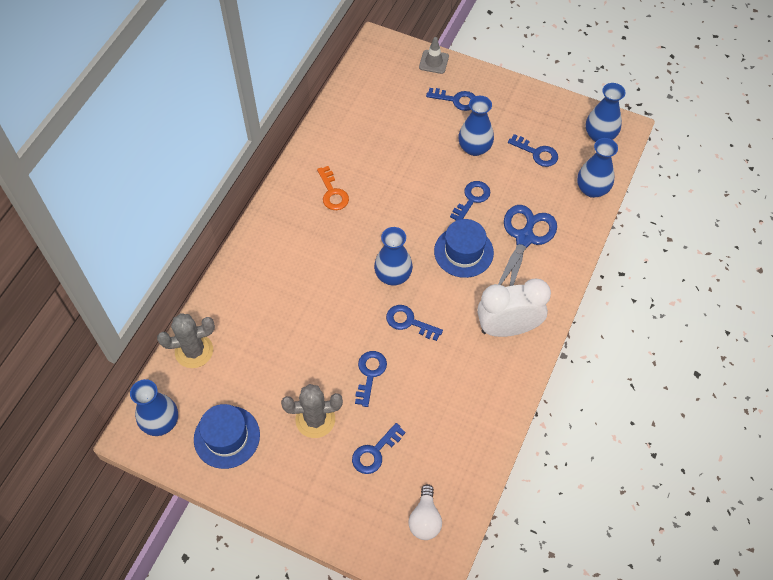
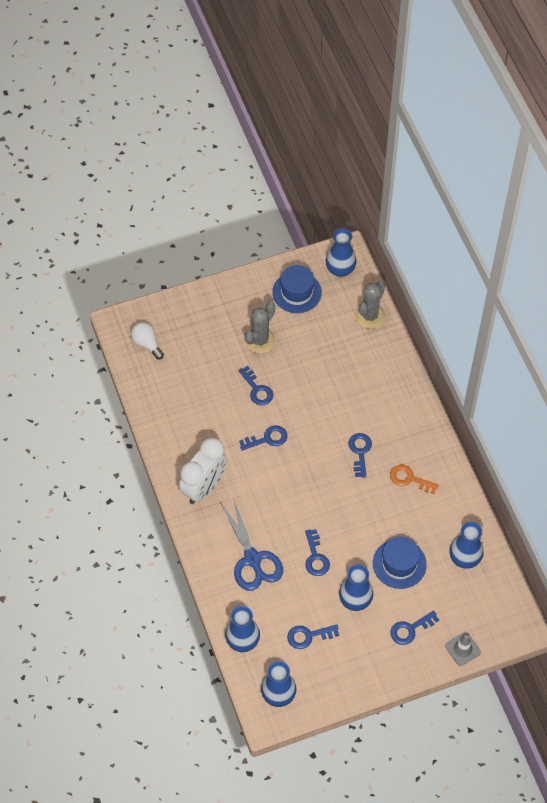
camera: 135 degrees right, 0 degrees up
blue key [352,423,406,474] -> blue key moved to [348,433,372,478]
blue vase [374,227,413,286] -> blue vase moved to [450,522,484,569]
blue hat [434,219,494,278] -> blue hat moved to [373,537,427,589]

